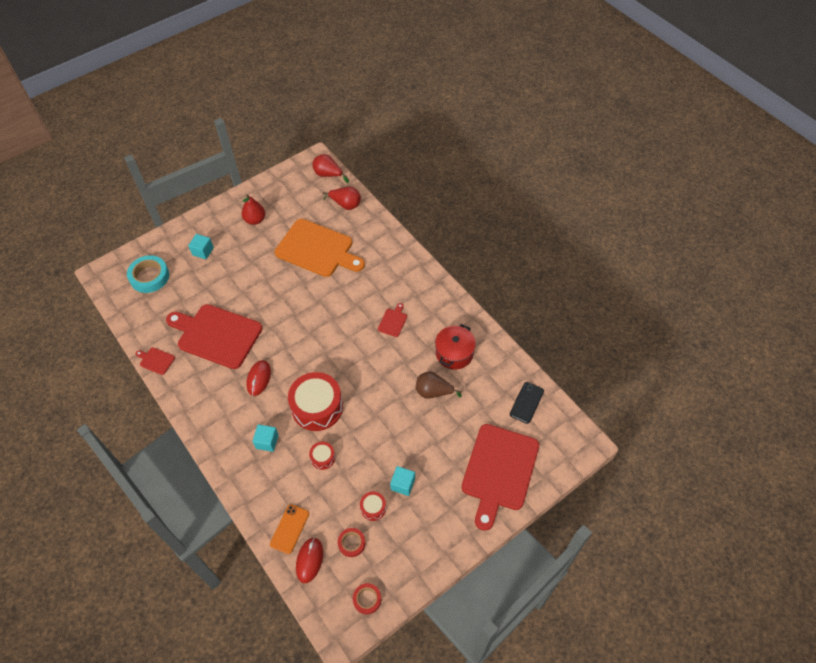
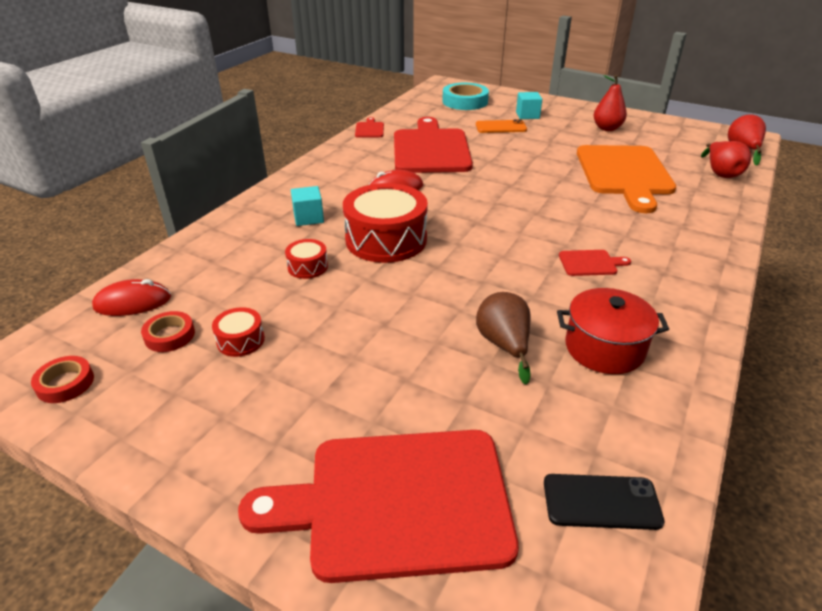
camera: 65 degrees right, 20 degrees down
orange phone [270,504,309,554] -> orange phone moved to [476,119,527,133]
turquoise cube [390,466,415,496] -> none

